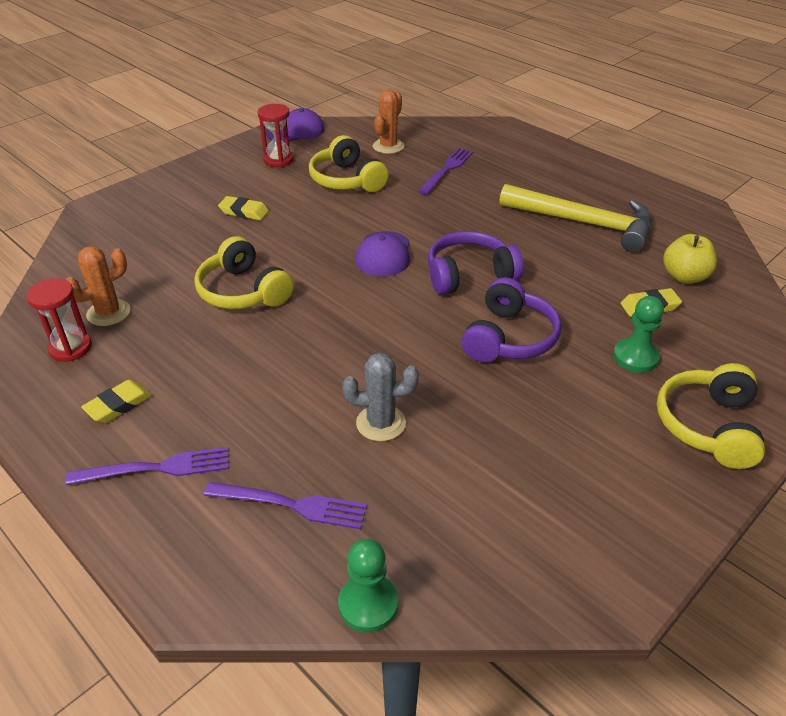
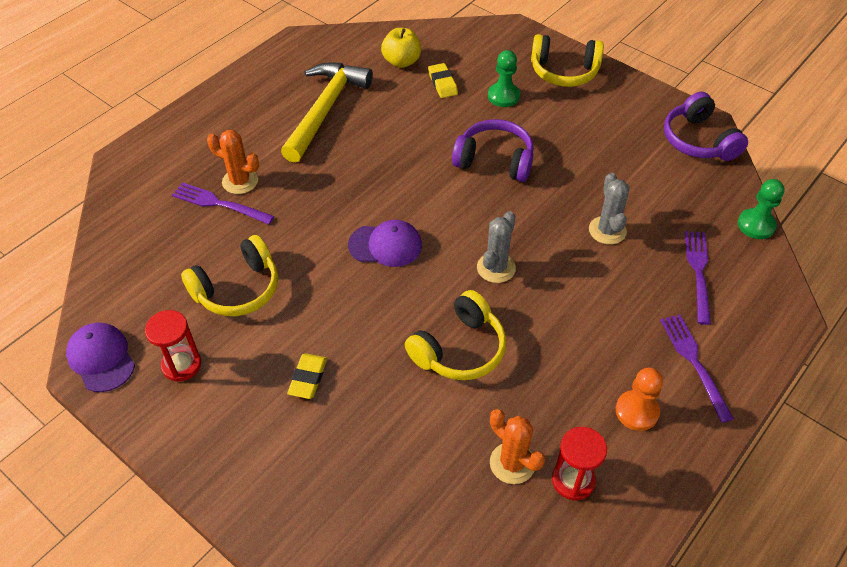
camera: 95 degrees left, 10 degrees up
yellow eraser [81,380,152,423] -> orange pawn [616,367,663,431]
orange cactus [373,90,405,154] -> orange cactus moved to [207,130,259,194]
purple headphones [428,231,524,295] -> purple headphones moved to [664,92,748,161]
none -> grey cactus [477,211,516,283]

